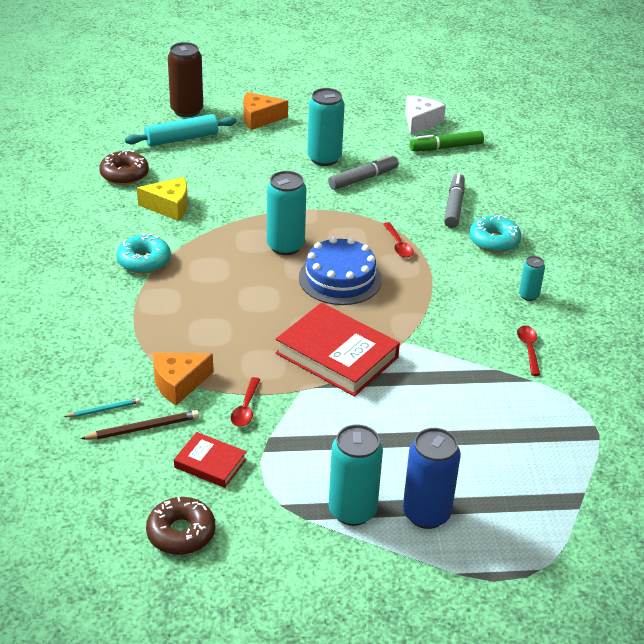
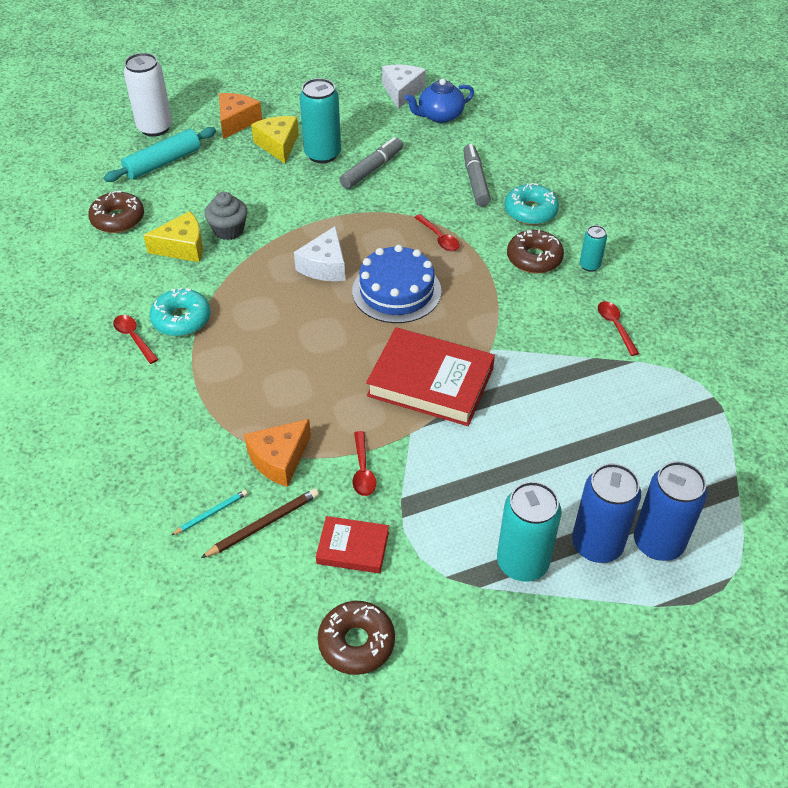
camera: 15 degrees left, 10 degrees up
brown can [168,42,203,117] -> white can [124,53,172,137]
orange cheese [243,92,288,130] -> orange cheese turned 135 degrees clockwise [219,93,262,139]
turquoise can [267,171,306,255] -> white cheese [294,226,345,281]
green marker [410,131,484,151] -> blue teapot [405,79,474,123]
none -> red spoon [113,315,158,364]
none -> grey cupcake [205,192,247,240]
none -> yellow cheese [251,116,299,164]
none -> brown donut [507,229,564,274]
none -> blue can [634,461,707,561]

